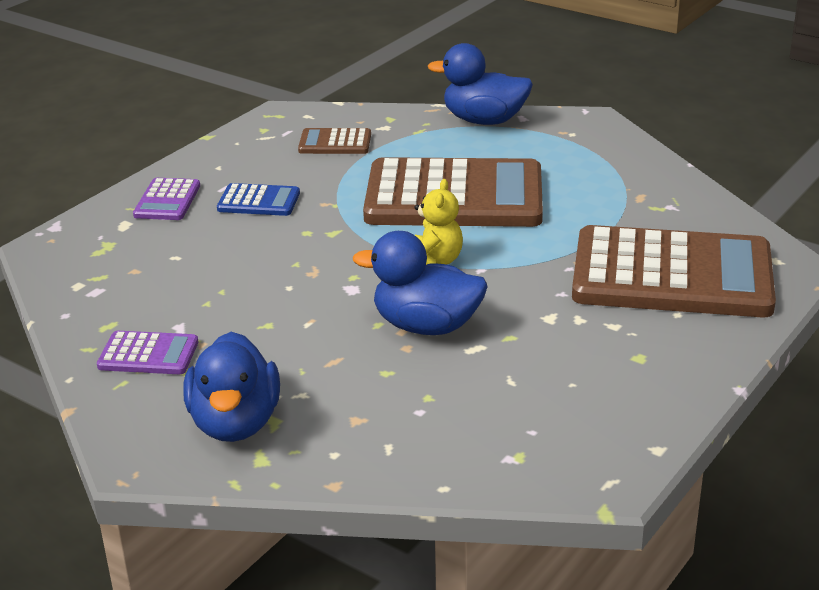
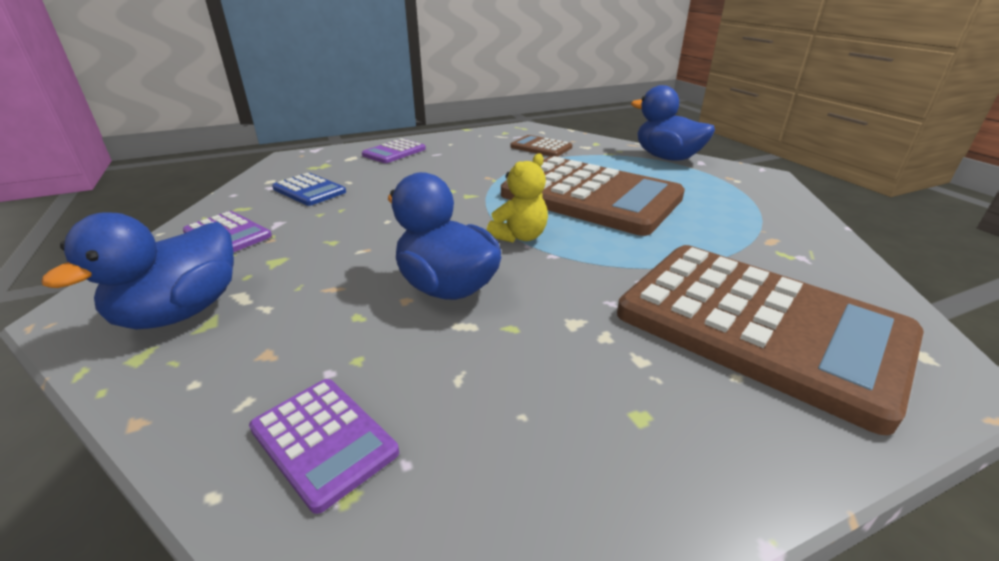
camera: 30 degrees right, 0 degrees up
blue calculator [217,183,300,216] -> blue calculator moved to [272,173,346,206]
none -> purple calculator [249,379,399,514]

